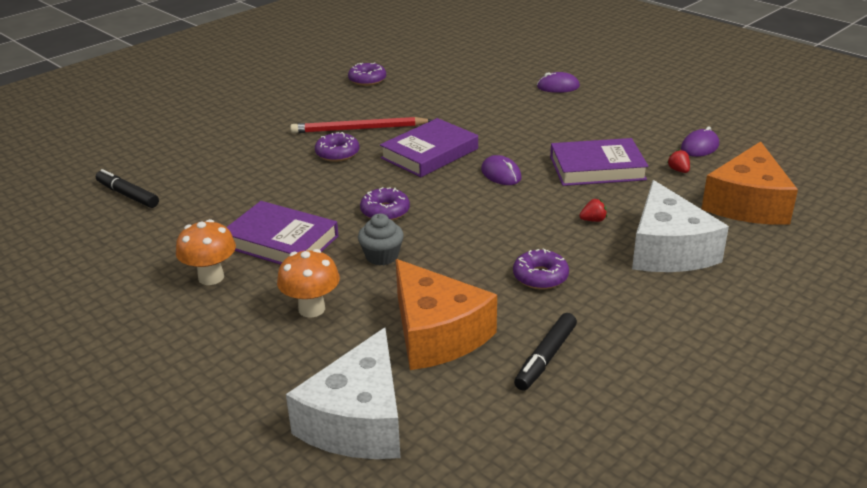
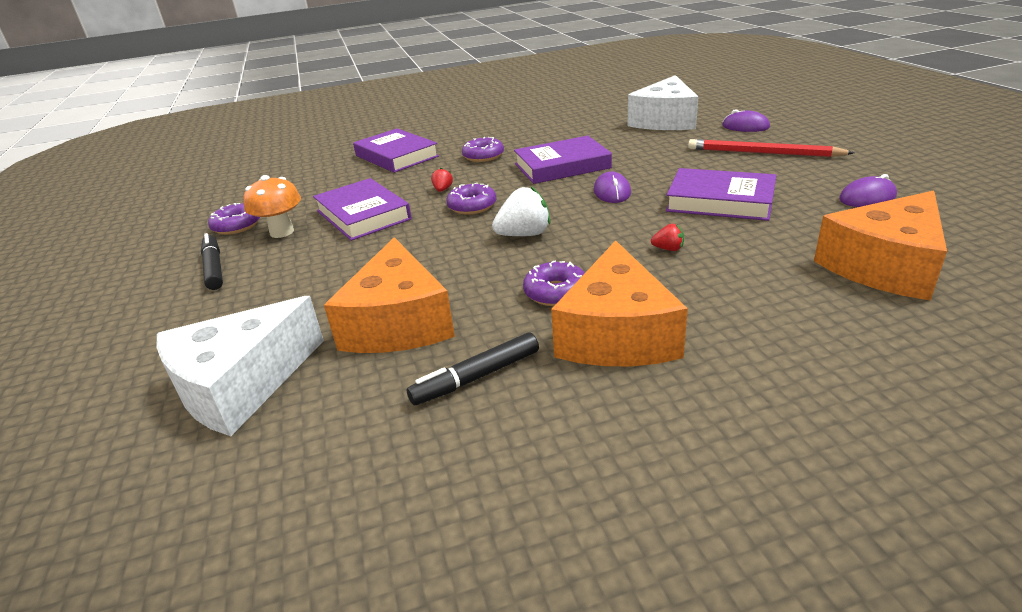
camera: 30 degrees right, 0 degrees up
black marker [96,169,159,208] -> black marker moved to [201,233,223,290]
orange mushroom [277,249,340,318] -> none
red pencil [290,117,432,133] -> red pencil moved to [688,139,855,157]
purple donut [348,62,386,86] -> purple donut moved to [208,203,260,235]
grey cupcake [358,214,404,266] -> none
white cheese [632,180,729,272] -> white cheese moved to [627,75,698,130]
red strawberry [667,149,690,173] -> red strawberry moved to [431,168,453,192]
none -> purple book [353,128,439,173]
none -> white strawberry [492,186,551,236]
none -> orange cheese [551,240,688,366]

